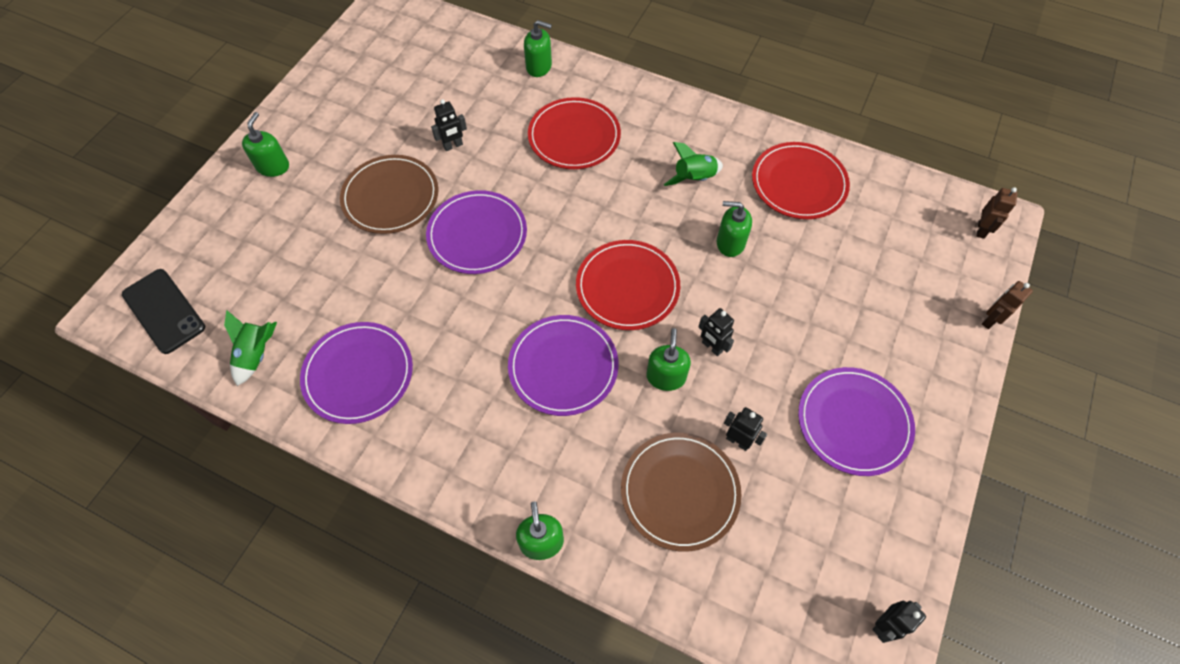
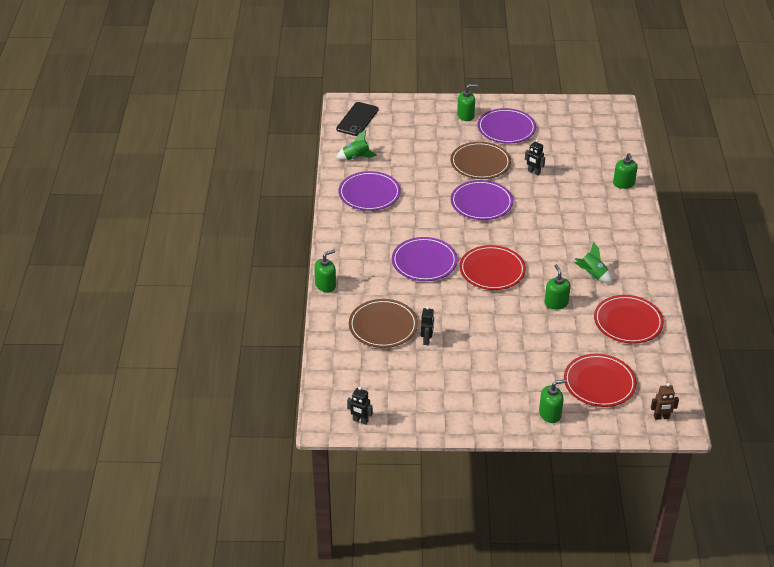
camera: 65 degrees right, 20 degrees down
red plate [528,97,621,169] -> red plate moved to [564,354,637,407]
green soap dispenser [646,328,691,391] -> green soap dispenser moved to [539,379,567,423]
black robot [699,308,734,356] -> none
purple plate [798,367,915,476] -> purple plate moved to [478,108,536,144]
brown robot [982,281,1033,329] -> none

